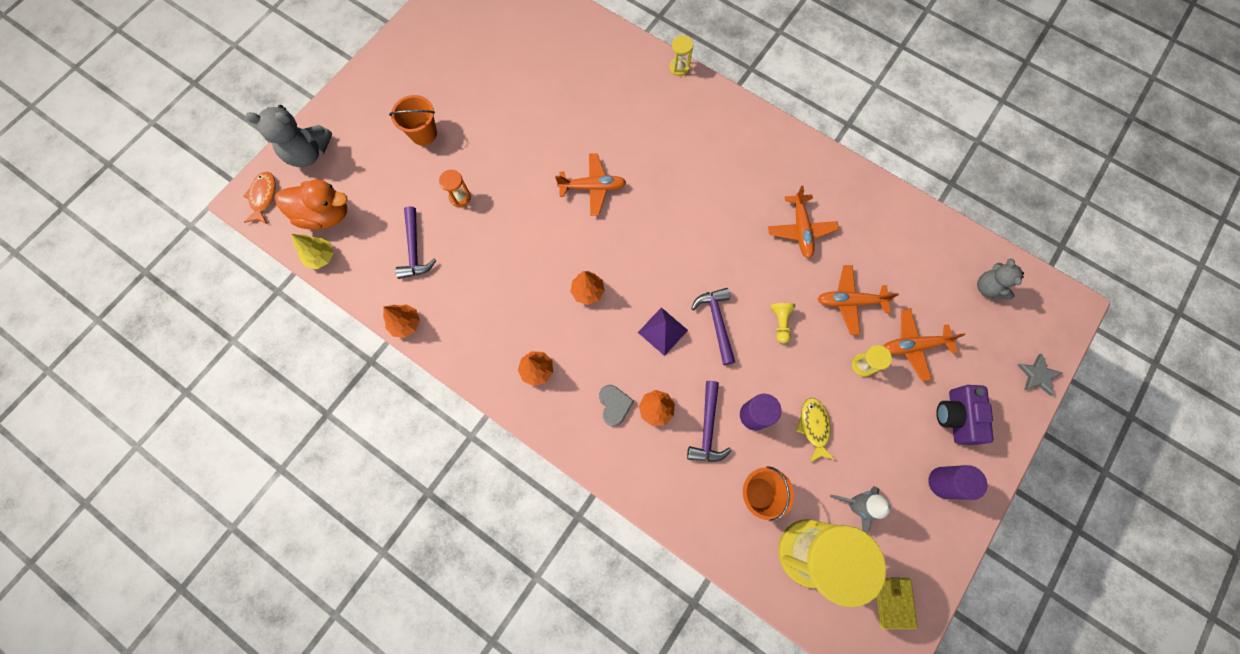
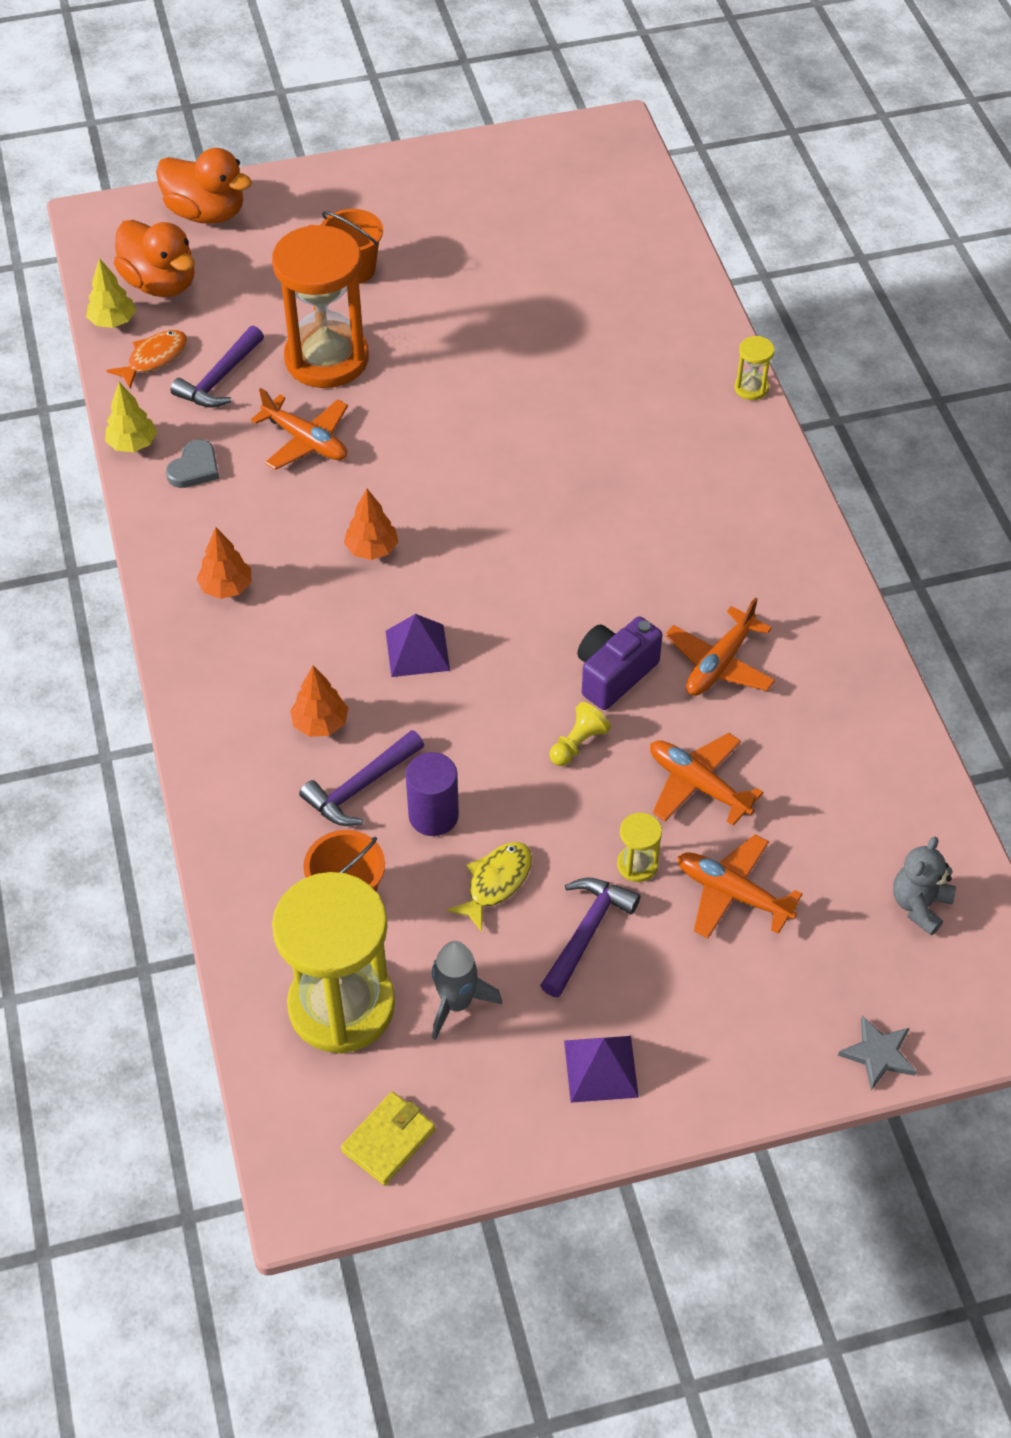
camera: 40 degrees right, 20 degrees down
orange fish [243,172,276,224] -> orange fish moved to [106,330,187,388]
grey teddy bear [246,105,332,168] -> orange duck [156,148,252,224]
orange tree [383,304,420,338] -> yellow tree [105,382,157,452]
orange hourglass [439,170,471,207] -> orange hourglass [272,225,369,388], size x2.49
orange plane [555,153,627,216] -> orange plane moved to [251,388,348,470]
grey heart [599,385,634,426] -> grey heart moved to [166,439,219,488]
purple hammer [691,288,735,365] -> purple hammer moved to [540,877,640,998]
purple cylinder [928,465,987,500] -> purple pyramid [564,1036,639,1103]
purple camera [936,385,993,445] -> purple camera moved to [577,616,663,710]

